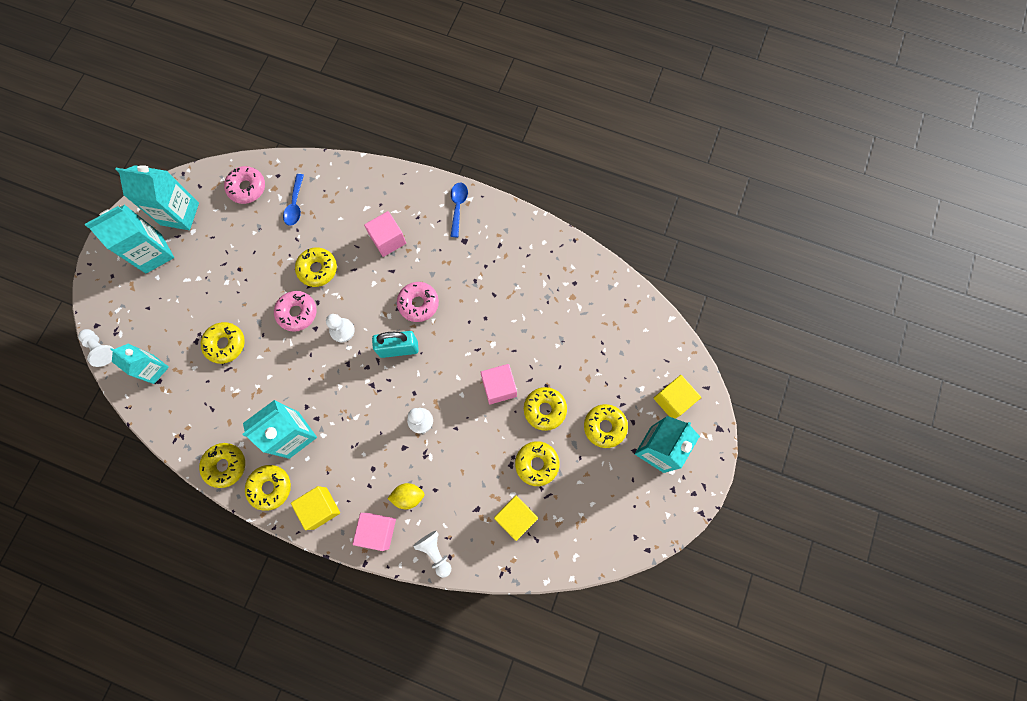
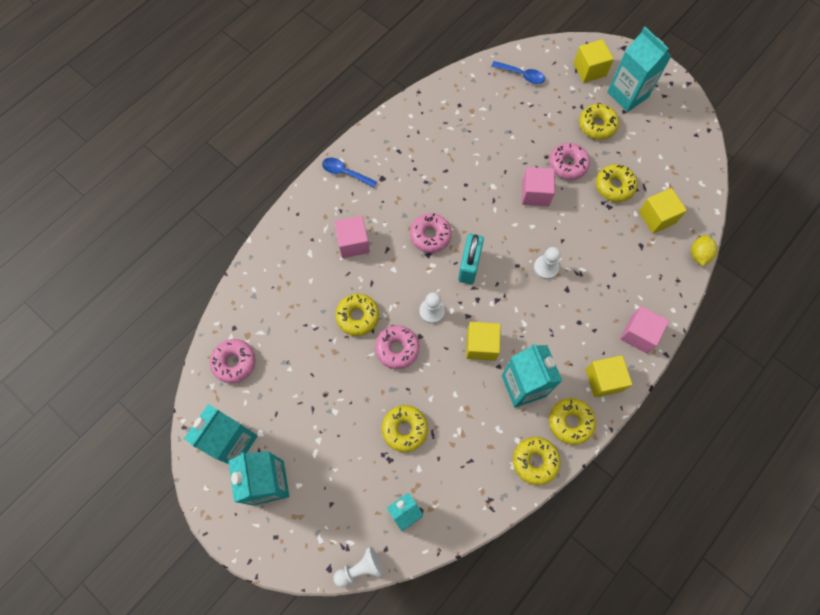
camera: 70 degrees left, 5 degrees down
blue spoon [283,174,304,226] -> blue spoon moved to [492,61,545,84]
yellow lemon [388,483,424,509] -> yellow lemon moved to [691,235,717,266]
white pawn [413,531,451,578] -> none
yellow donut [524,387,567,431] -> pink donut [549,143,590,180]
none -> yellow cube [466,322,501,361]

